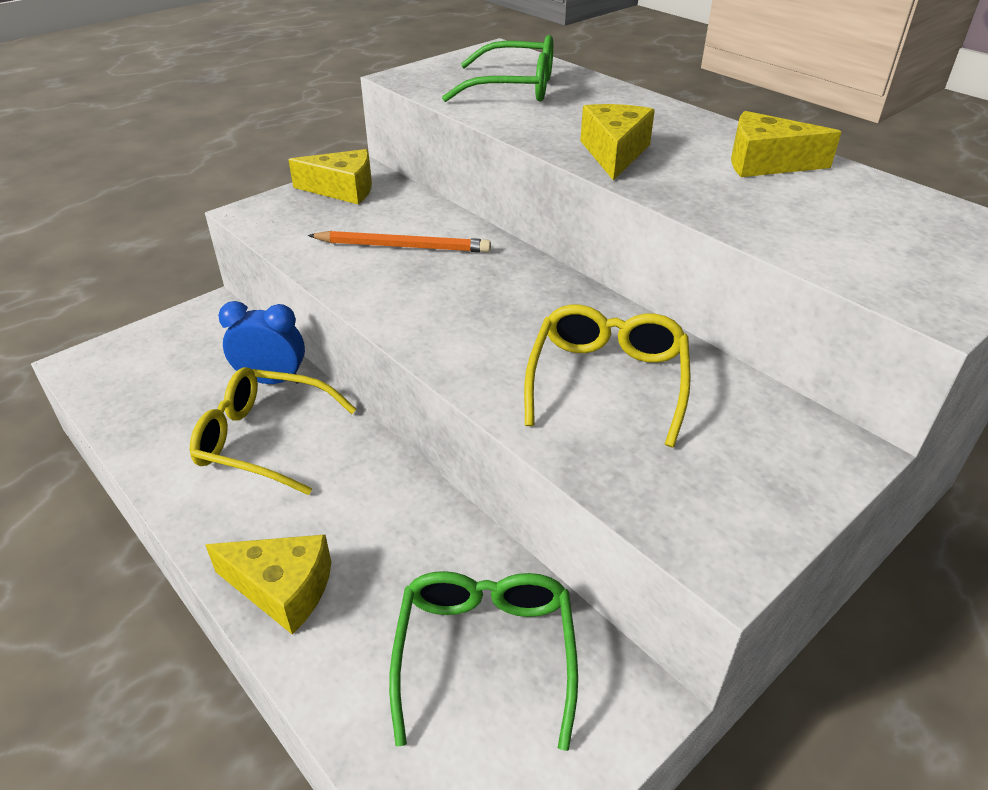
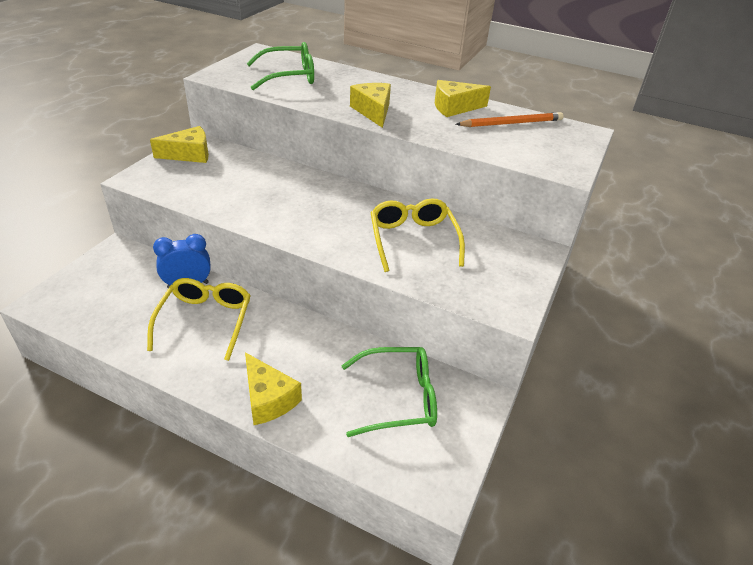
camera: 25 degrees left, 0 degrees up
yellow glasses [190,367,357,495] -> yellow glasses turned 105 degrees clockwise [147,278,251,361]
yellow cheese [205,535,331,634] -> yellow cheese turned 60 degrees clockwise [245,352,302,425]
orange pencil [308,231,491,253] -> orange pencil moved to [456,112,564,127]
green glasses [389,571,578,751] -> green glasses turned 105 degrees clockwise [341,347,437,437]

